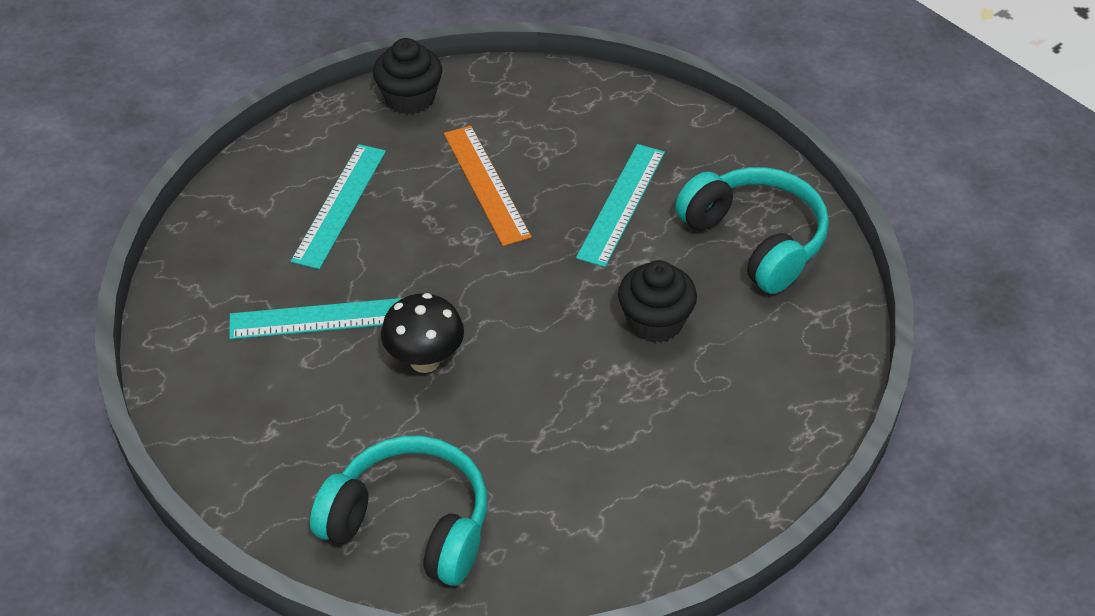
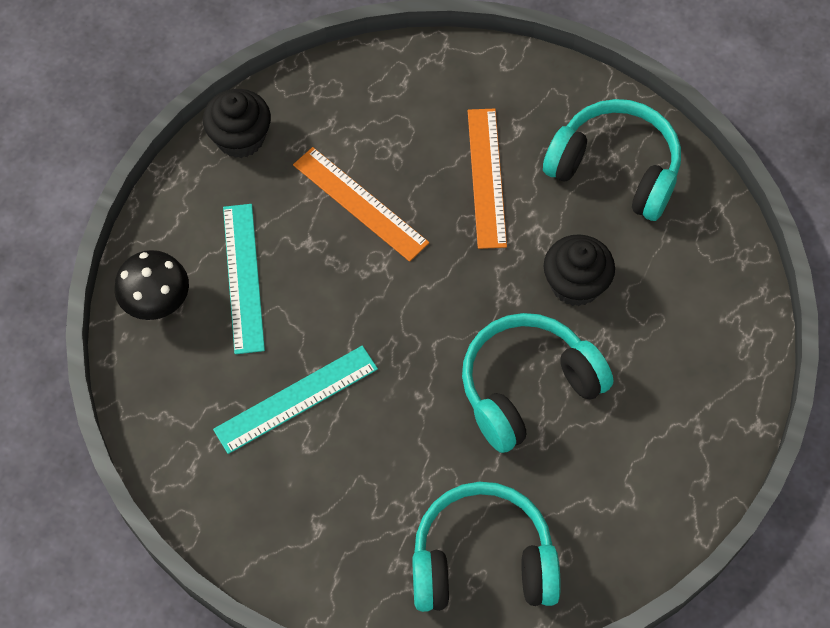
camera: 25 degrees left, 15 degrees up
black mushroom [381,293,464,373] -> black mushroom moved to [115,250,189,320]
turquoise ruler [576,144,665,267] -> orange ruler [468,109,507,249]
none -> turquoise headphones [462,313,613,453]

